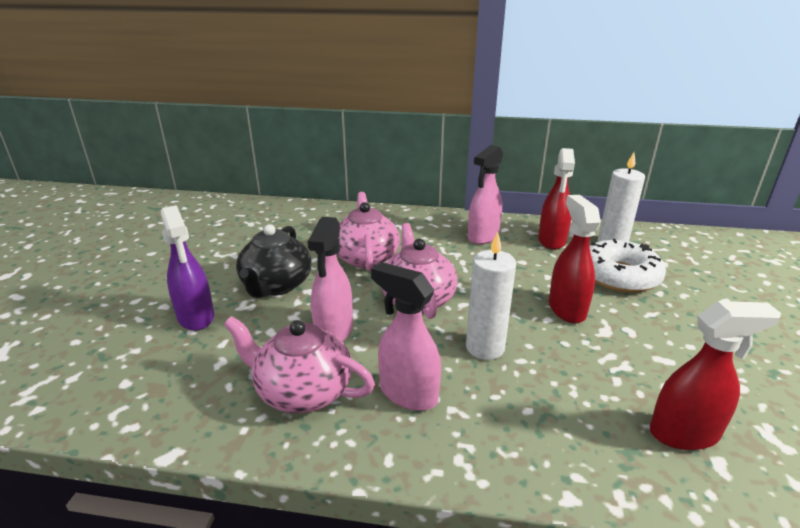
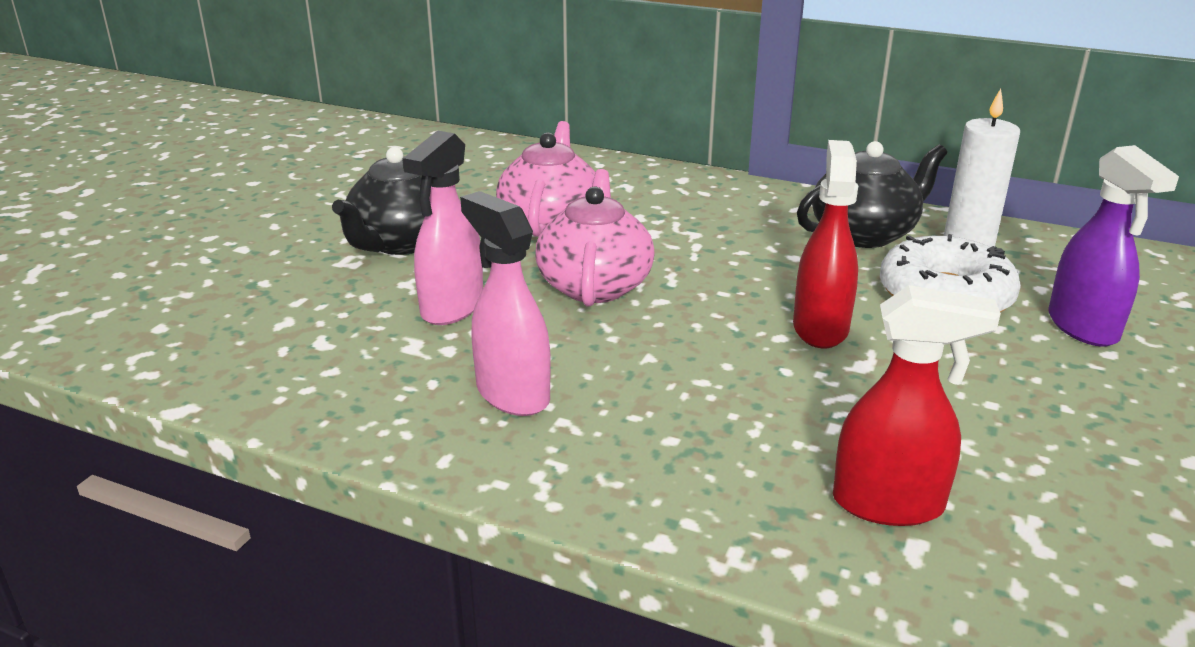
camera: 15 degrees right, 0 degrees up
purple spray bottle [161,205,214,331] -> purple spray bottle moved to [1048,145,1179,347]
pink teapot [224,316,375,413] -> none
white candle [466,232,516,360] -> none
pink spray bottle [468,145,503,244] -> none
red spray bottle [538,148,575,250] -> black teapot [797,141,947,248]

